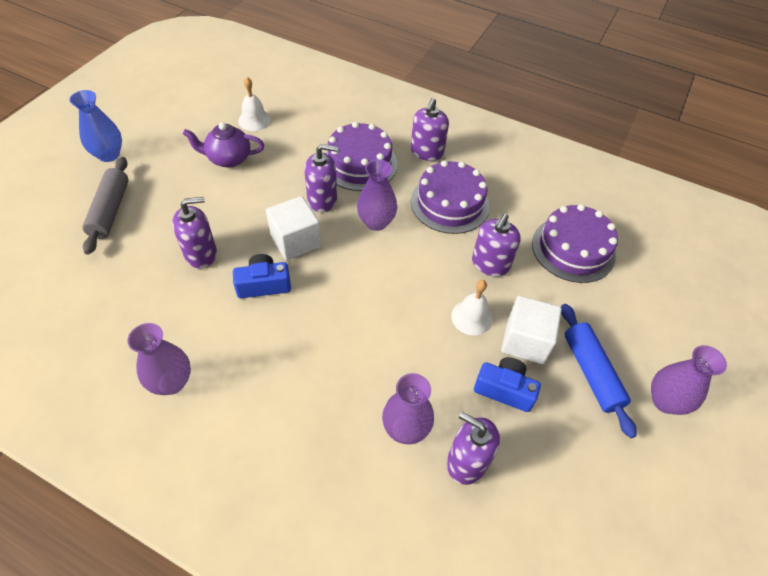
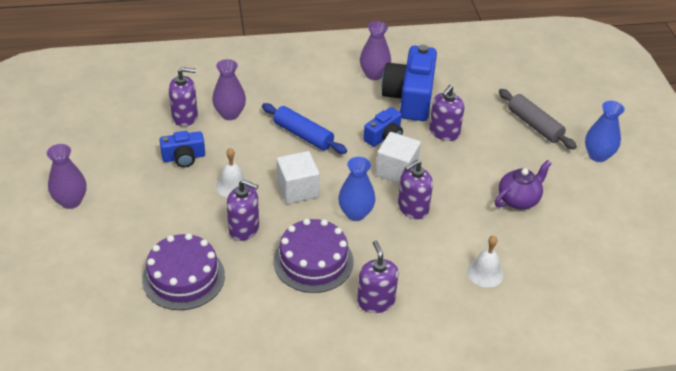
camera: 145 degrees right, 10 degrees down
white bell [238,77,271,131] -> white bell moved to [467,236,504,288]
purple cake [326,122,397,191] -> none
purple vase [357,160,397,231] -> blue vase [338,157,375,221]
purple soap dispenser [472,214,521,276] -> purple soap dispenser turned 120 degrees clockwise [227,180,259,241]
white cube [501,296,562,364] -> white cube moved to [276,151,320,204]
blue rolling pin [561,304,637,438] -> blue rolling pin moved to [262,103,347,154]
none -> blue camera [382,45,437,121]

